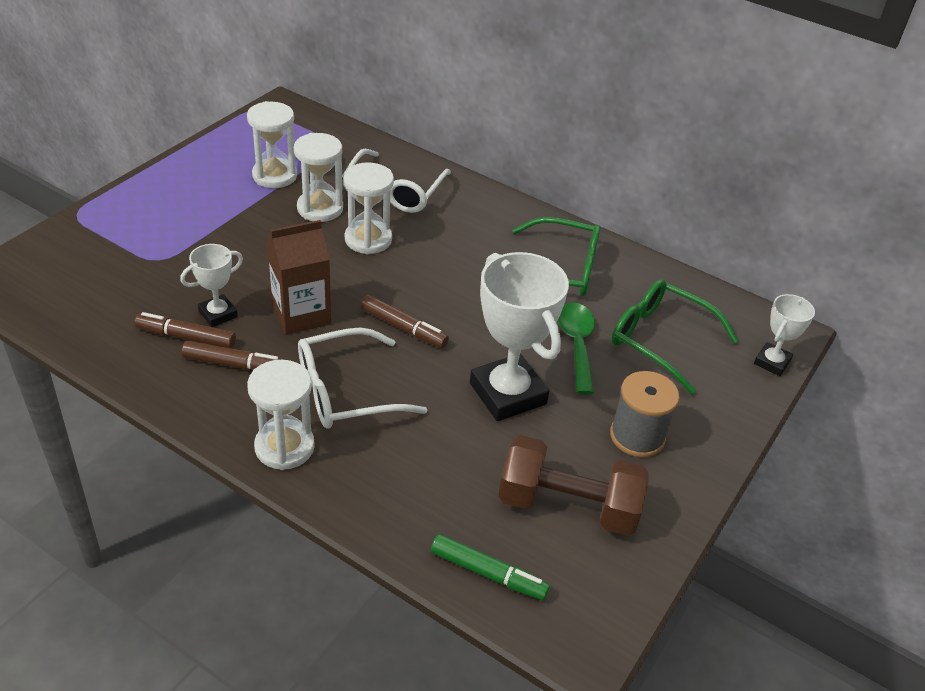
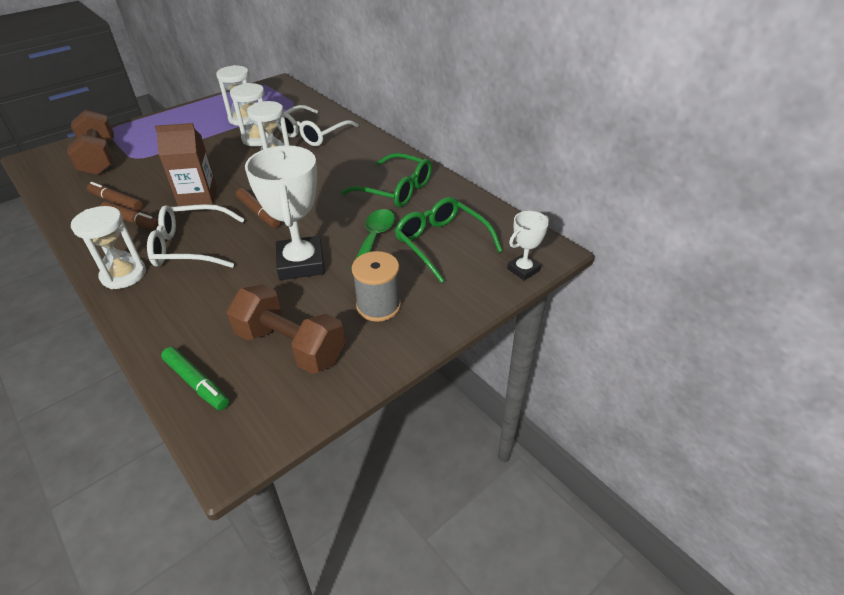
camera: 20 degrees right, 0 degrees up
white trophy [180,244,243,327] -> none
none -> brown dumbbell [67,109,114,176]

